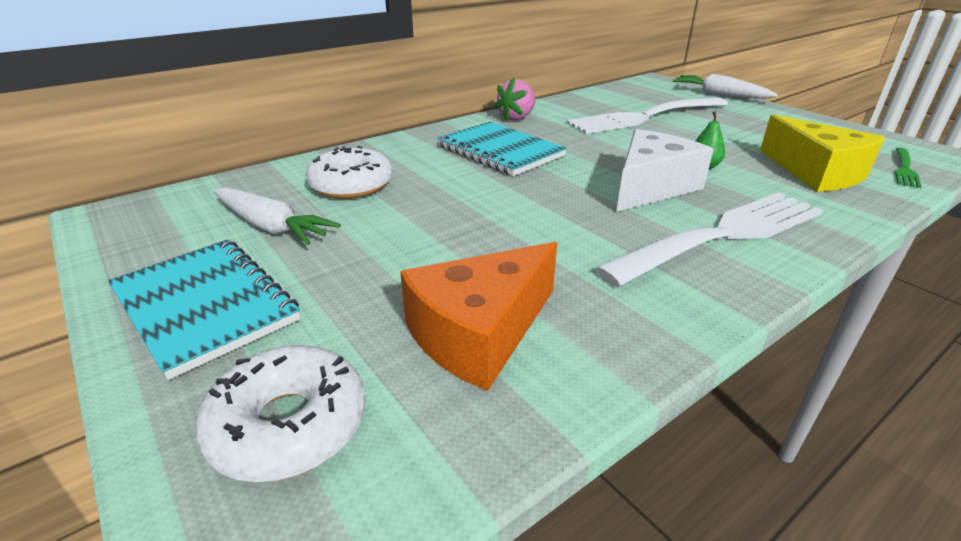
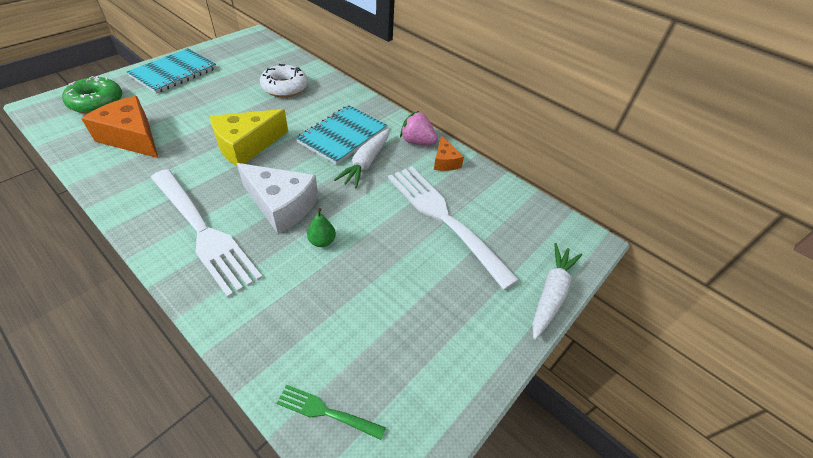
camera: 75 degrees right, 15 degrees up
white donut [195,345,365,482] -> green donut [62,76,122,113]
white carrot [213,187,341,245] -> white carrot moved to [334,129,389,188]
yellow cheese [760,114,885,192] -> yellow cheese moved to [210,109,288,166]
none -> orange cheese [434,135,464,171]

